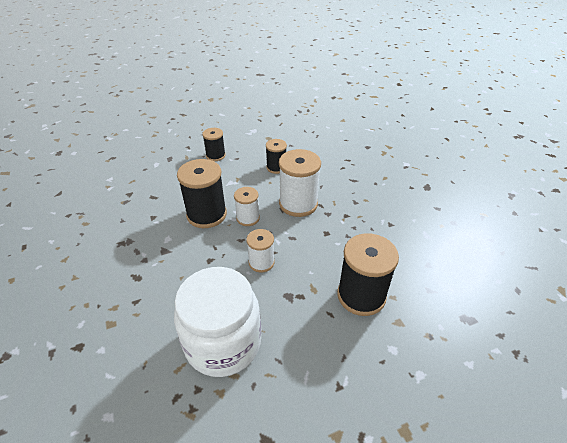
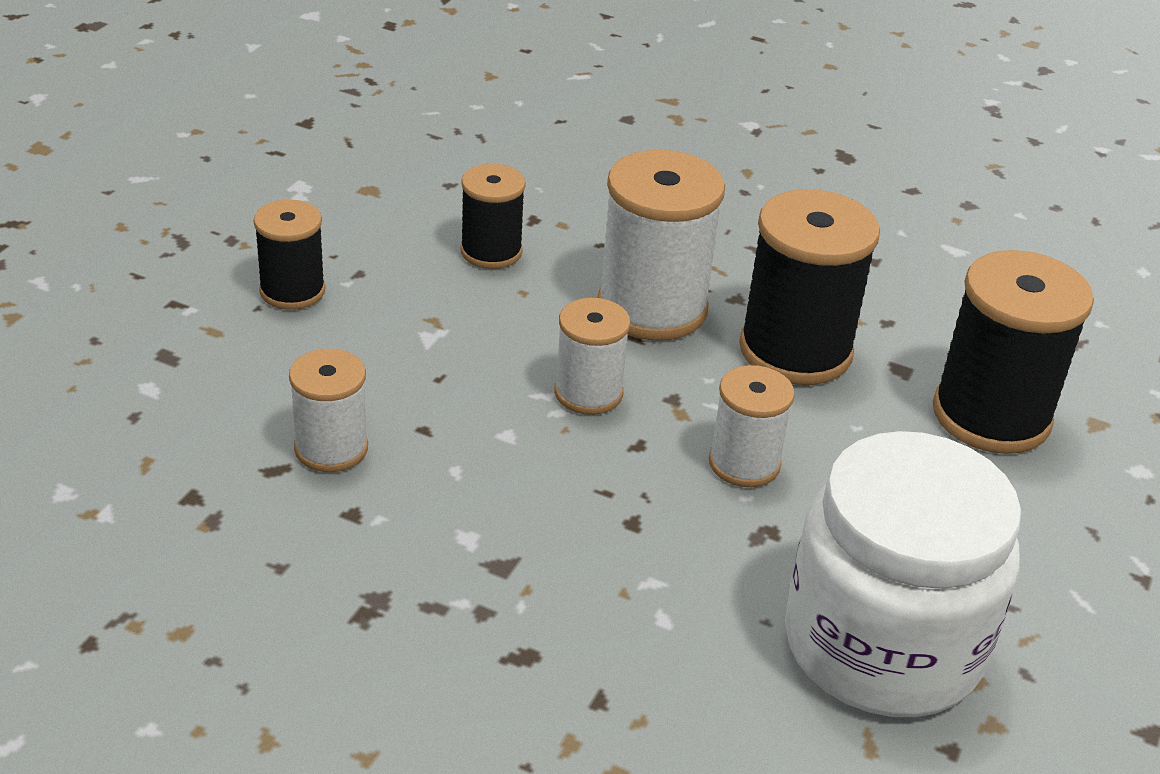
camera: 45 degrees left, 5 degrees down
black spool [177,159,227,228] -> black spool moved to [739,189,880,385]
none -> white spool [289,349,368,472]

